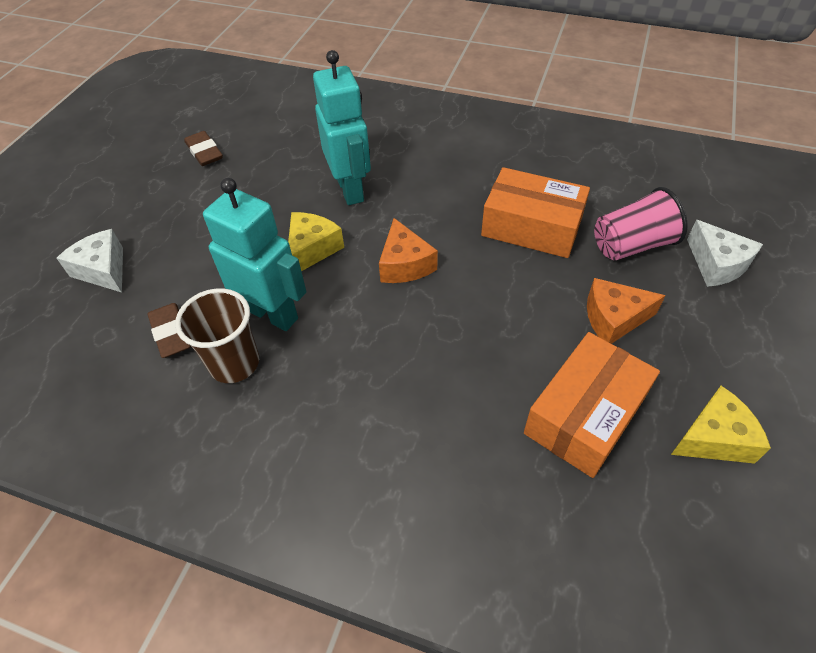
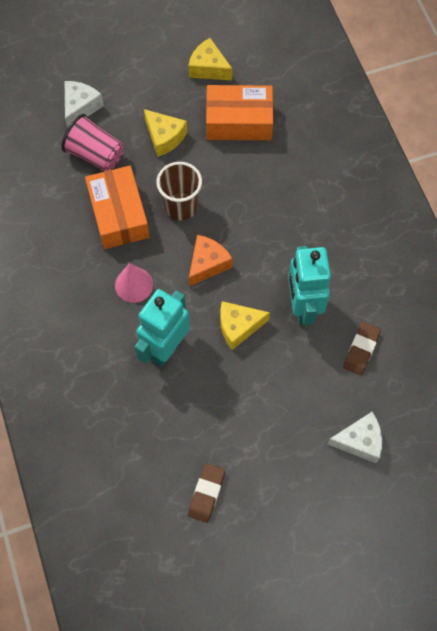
camera: 130 degrees left, 15 degrees up
white cheese [57,229,123,292] -> white cheese turned 105 degrees counterclockwise [328,412,382,463]
brown cup [175,288,259,383] -> brown cup moved to [156,162,202,220]
orange cheese [587,278,666,344] -> yellow cheese [144,109,187,157]
none -> pink cone [115,263,153,303]

